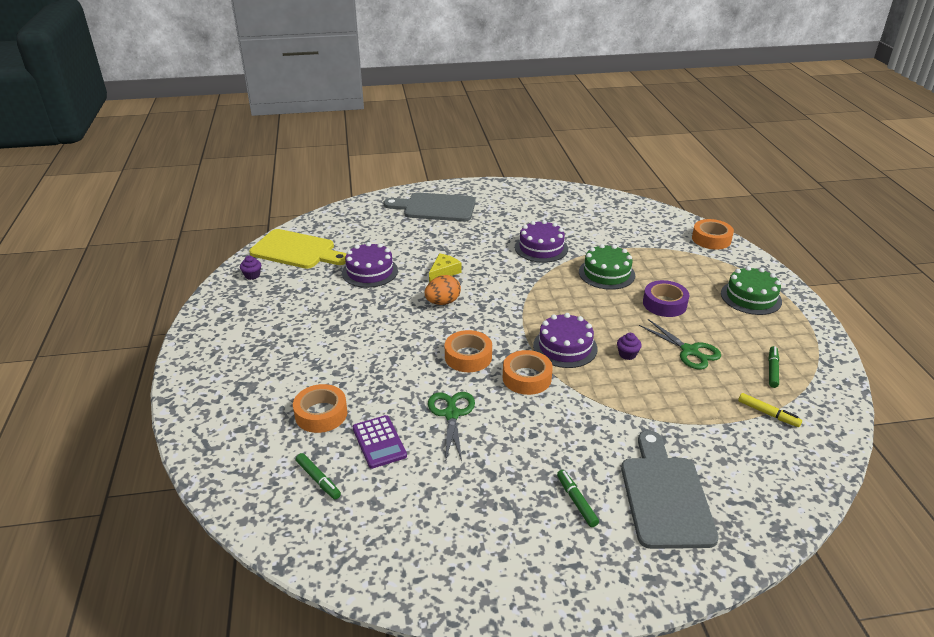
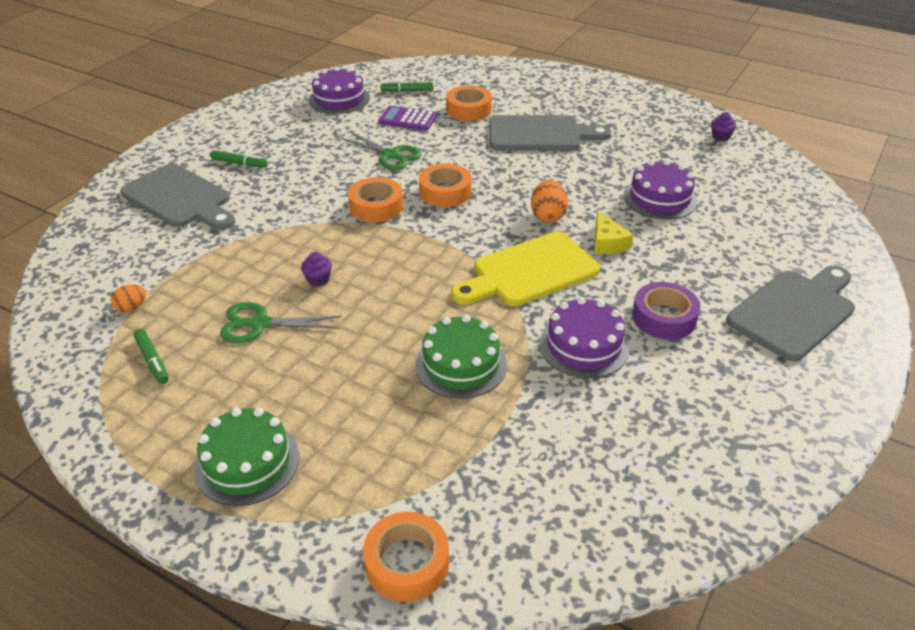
camera: 130 degrees right, 5 degrees up
yellow cutting board [249,229,346,269] -> yellow cutting board moved to [451,231,600,306]
purple cake [533,313,597,368] -> purple cake moved to [309,67,370,114]
purple tape [643,280,689,317] -> purple tape moved to [632,282,700,340]
yellow marker [738,393,802,427] -> orange egg [111,285,146,312]
none -> grey cutting board [489,115,611,151]

